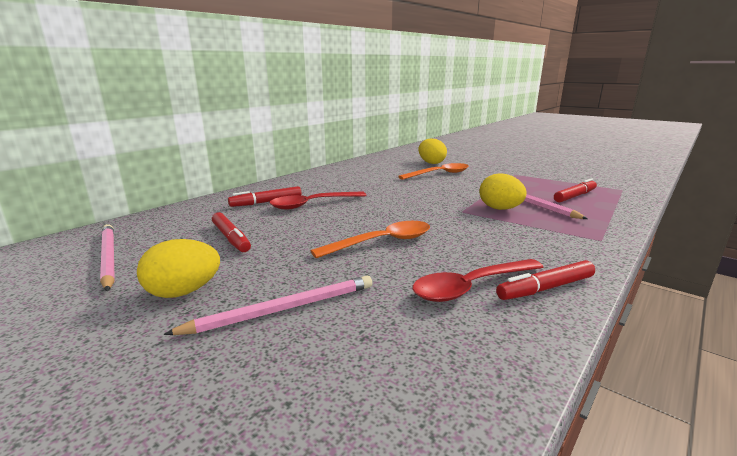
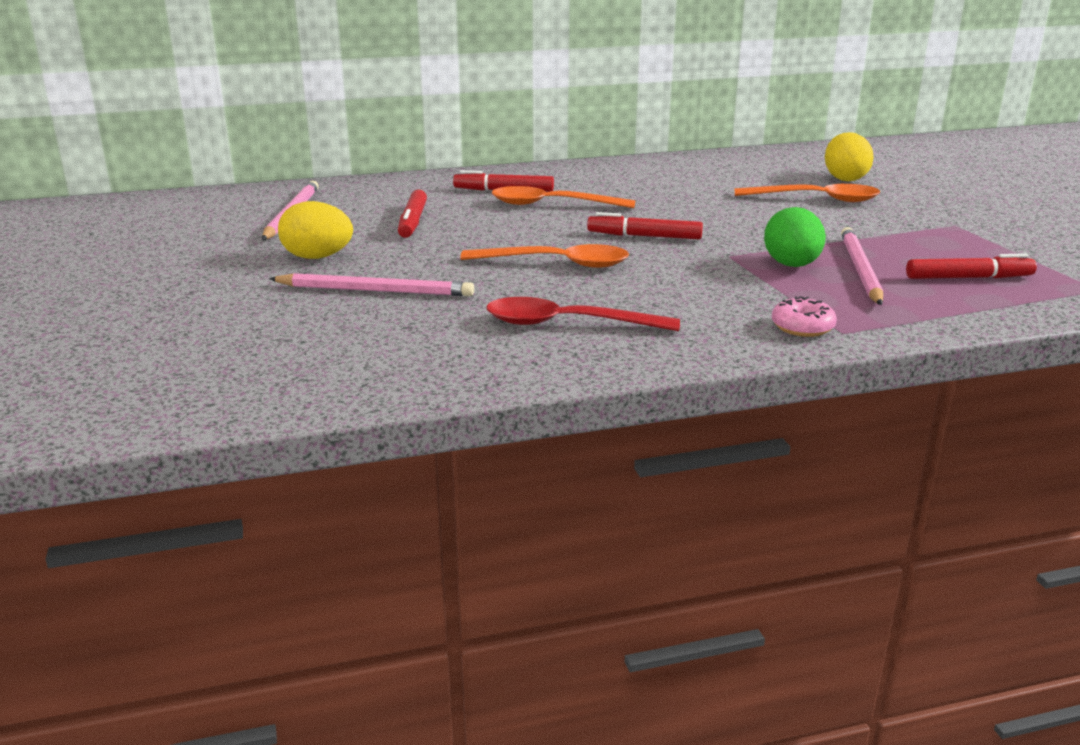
camera: 35 degrees right, 5 degrees up
red spoon [269,192,367,209] -> orange spoon [492,186,636,208]
yellow egg [479,173,527,210] -> green egg [764,207,826,267]
red marker [496,260,595,300] -> red marker moved to [587,212,703,239]
none -> pink donut [772,296,837,337]

